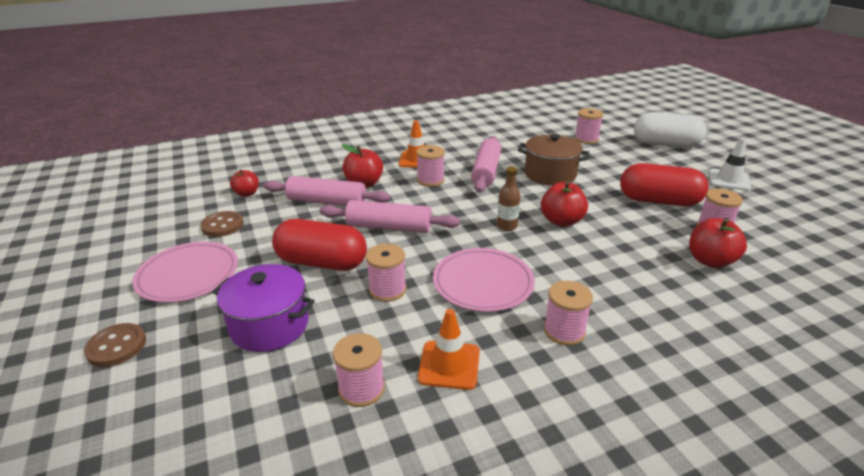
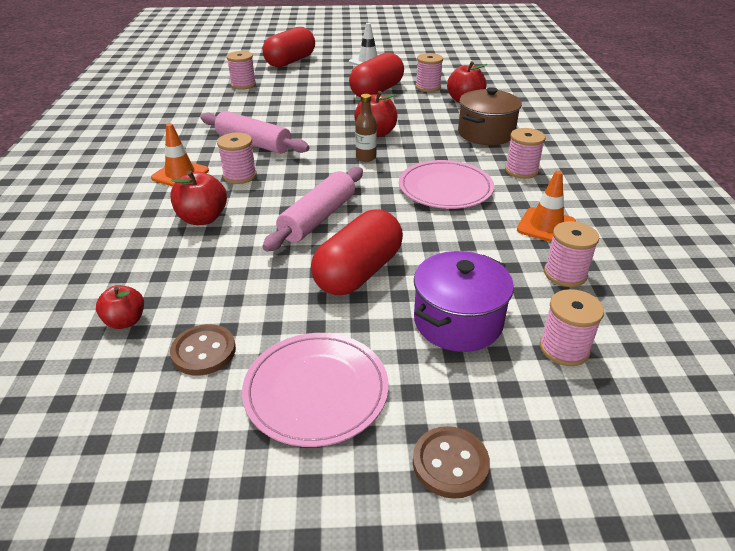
camera: 70 degrees left, 5 degrees up
pink rolling pin [263,176,390,206] -> none
pink spool [366,244,406,302] -> pink spool moved to [540,289,604,366]
brown pot [518,134,590,186] -> brown pot moved to [458,87,522,145]
white capsule [634,112,707,148] -> red capsule [263,27,315,67]

